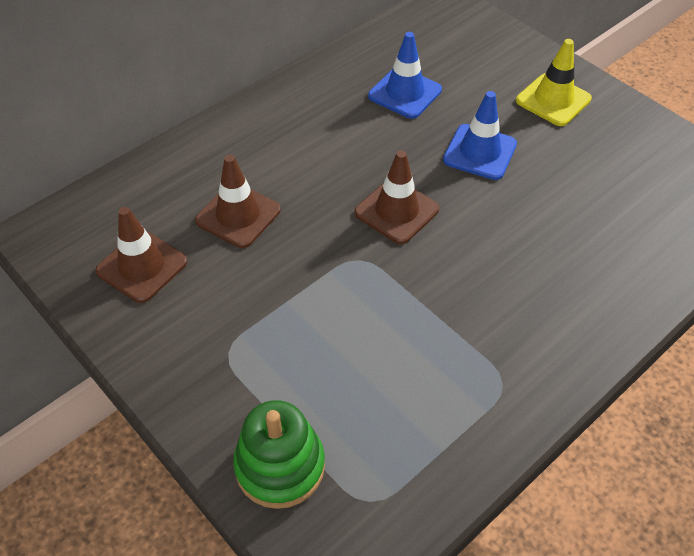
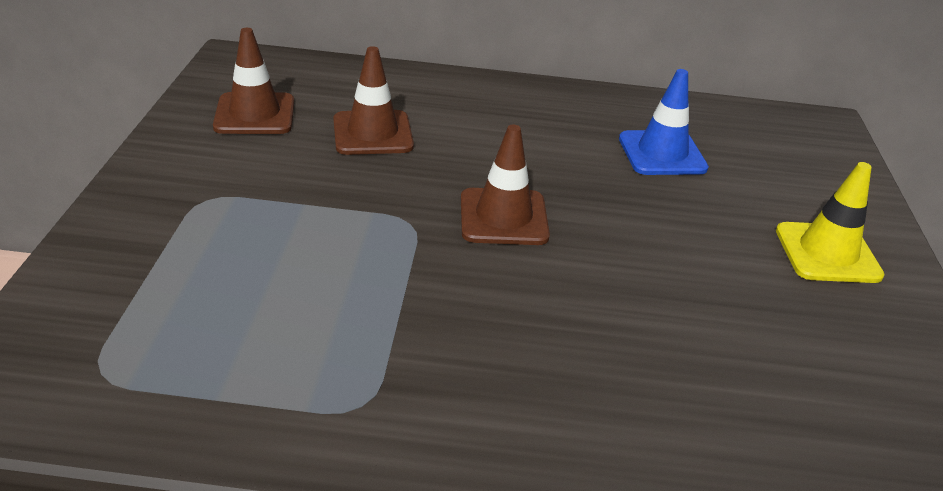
camera: 45 degrees right, 15 degrees down
green stacking toy [233,400,325,509] -> none
blue traffic cone [443,91,517,180] -> none

